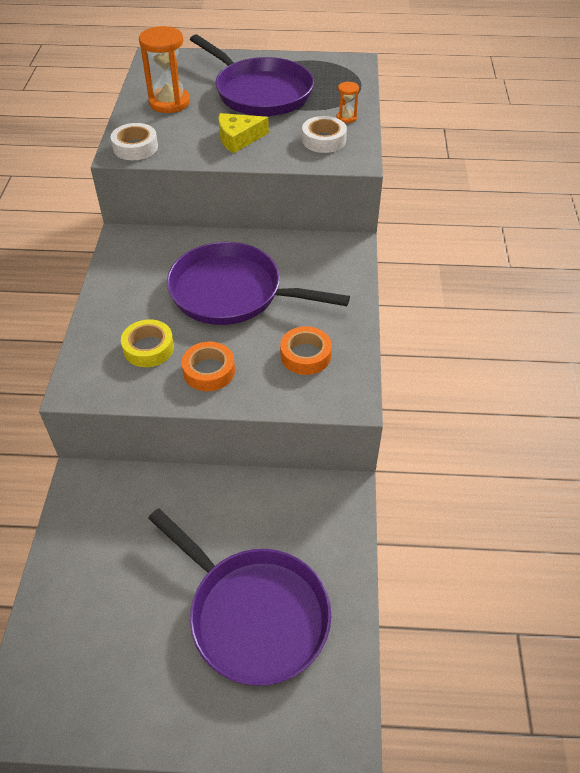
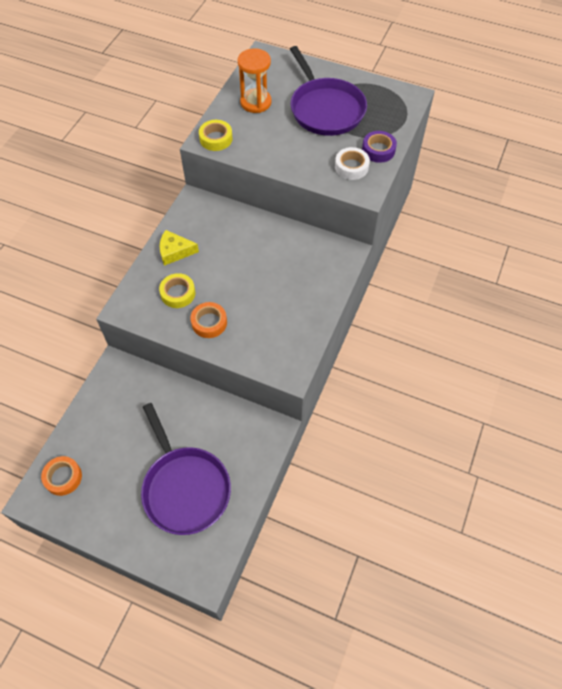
camera: 20 degrees right, 10 degrees up
white tape [111,123,158,160] -> yellow tape [199,120,233,151]
purple pan [167,242,350,325] -> none
yellow cheese [218,113,269,153] -> yellow cheese moved to [160,230,199,266]
orange tape [280,326,332,375] -> orange tape moved to [41,456,82,496]
orange hourglass [337,81,359,123] -> purple tape [362,131,397,163]

